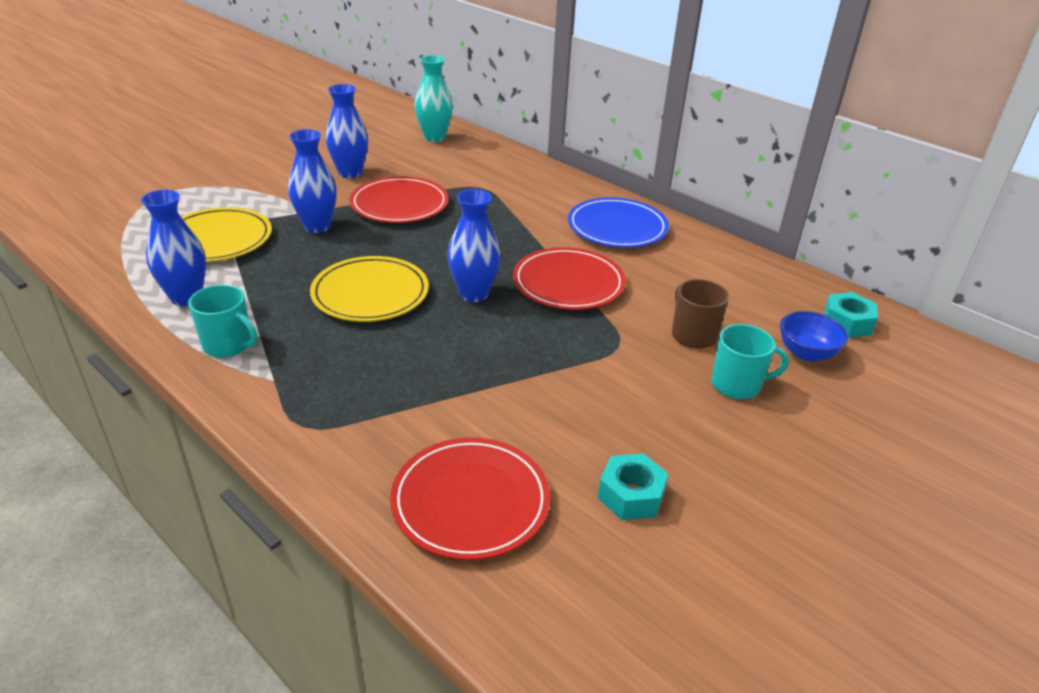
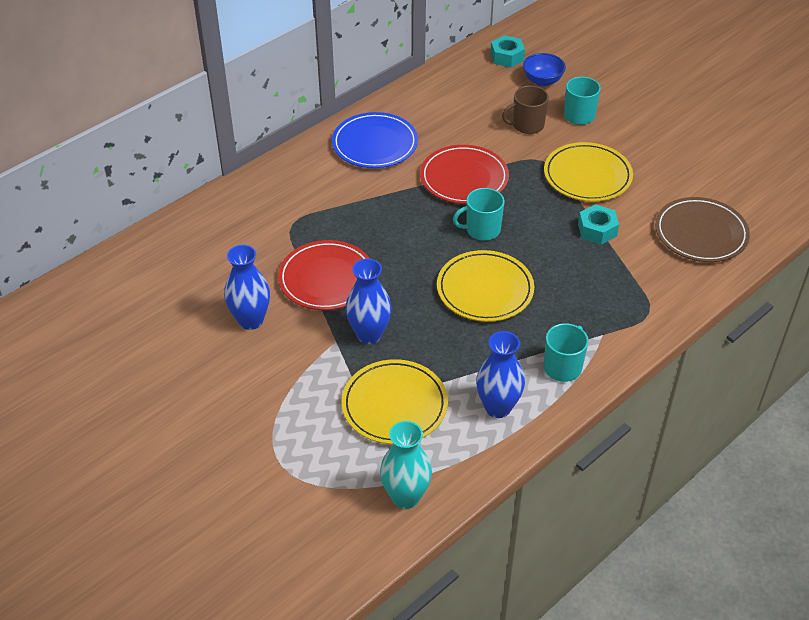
camera: 85 degrees left, 10 degrees up
red plate [390,437,550,560] -> brown plate [655,197,750,262]
turquoise vase [415,55,453,142] -> turquoise vase moved to [380,421,432,509]
blue vase [447,189,501,302] -> turquoise mug [453,188,505,241]
turquoise nut [598,453,668,520] -> turquoise nut moved to [578,204,619,245]
none -> yellow plate [544,142,633,202]

